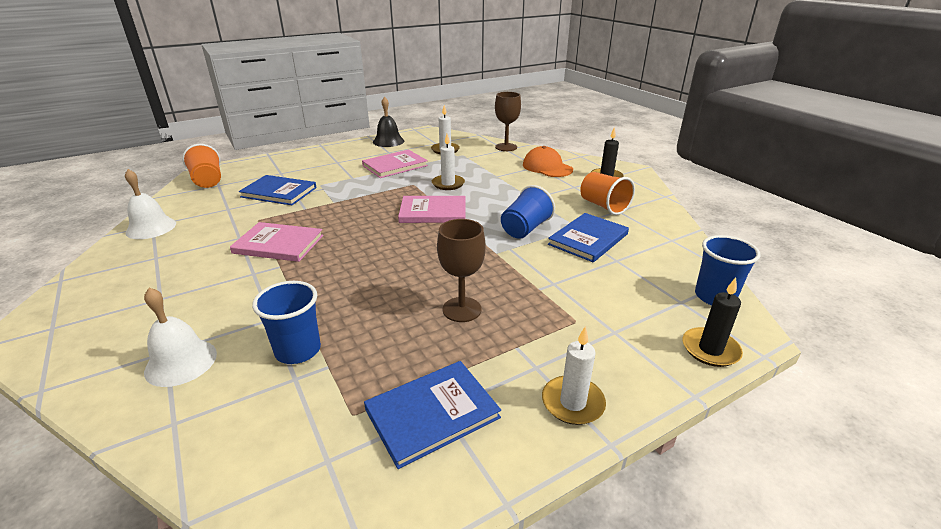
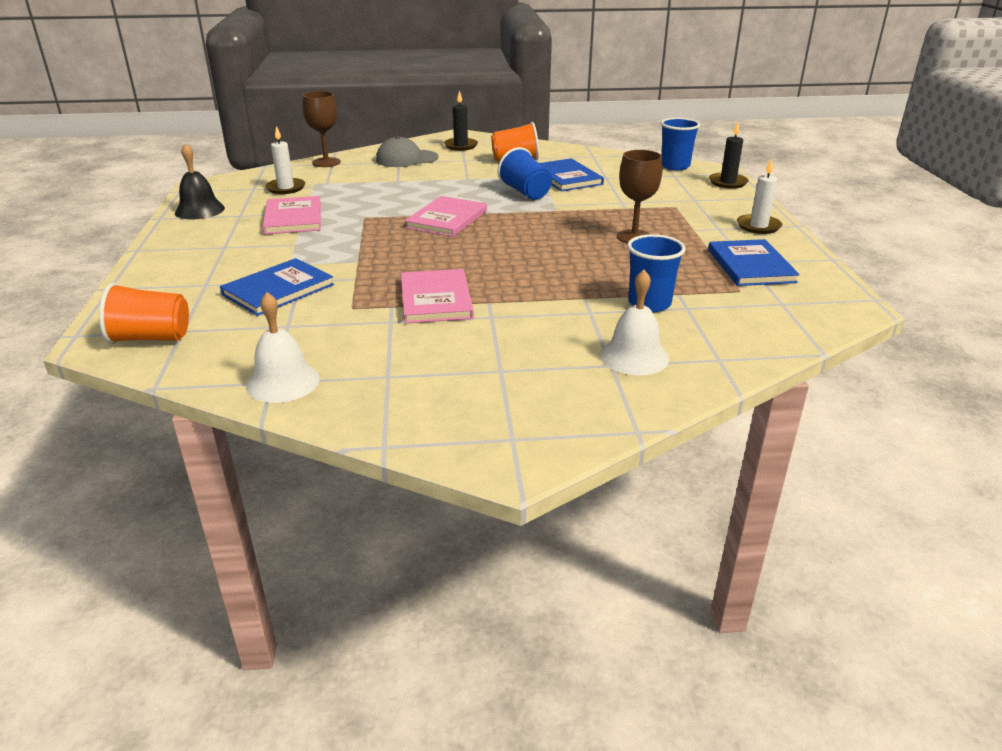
camera: 65 degrees left, 0 degrees up
pink book [230,222,323,262] -> pink book turned 45 degrees counterclockwise [401,269,474,324]
white candle [432,134,465,190] -> none
orange cap [523,146,573,177] -> grey cap [376,136,438,167]

